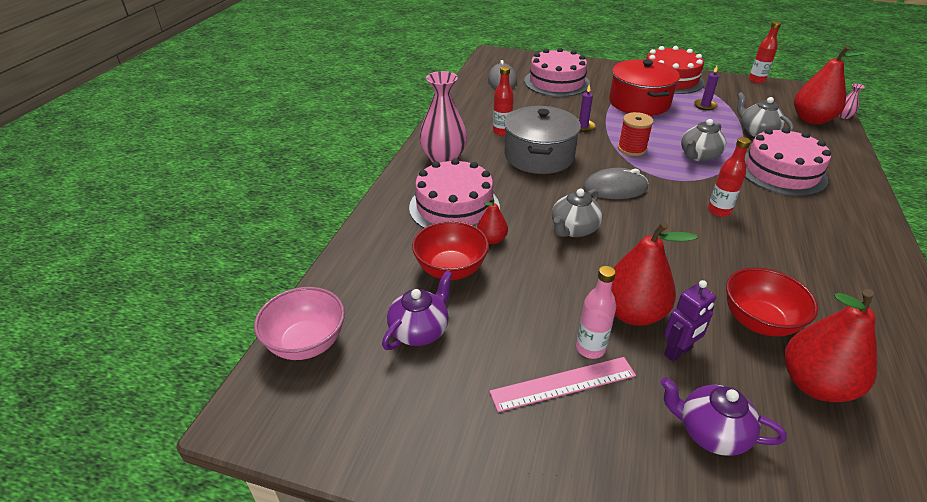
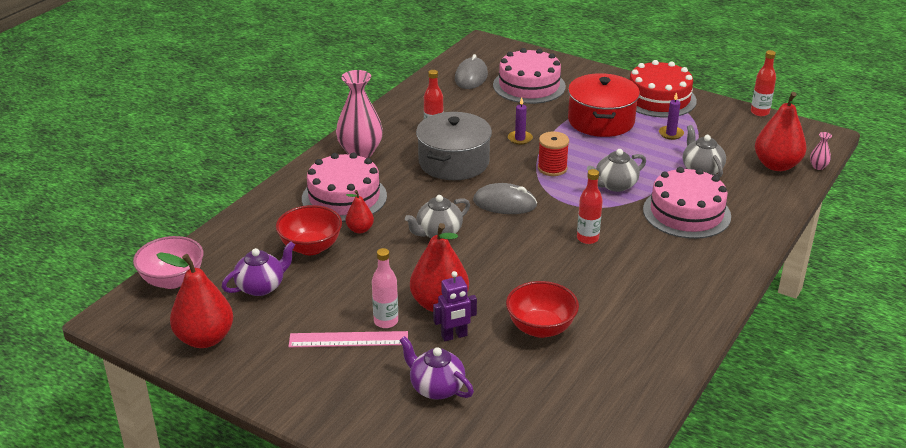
camera: 15 degrees right, 5 degrees down
red pear [785,289,877,402] -> red pear moved to [156,252,233,348]

